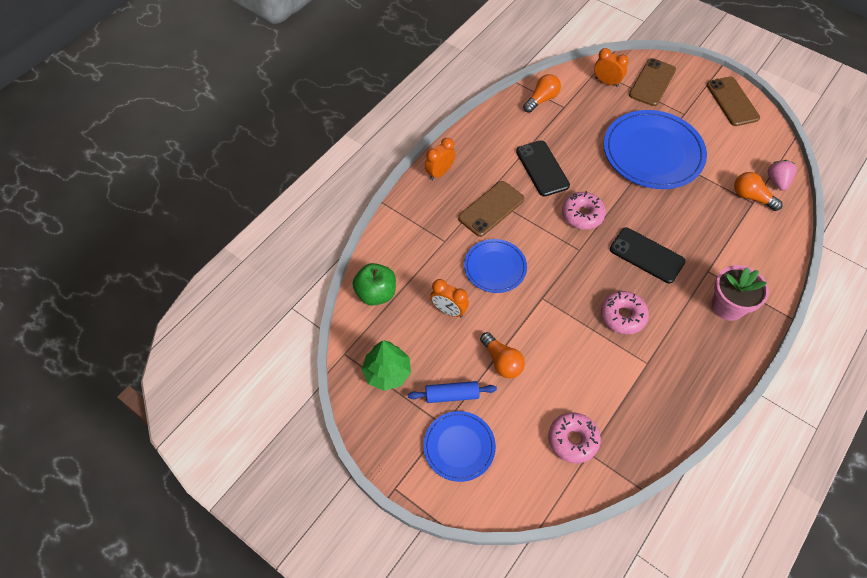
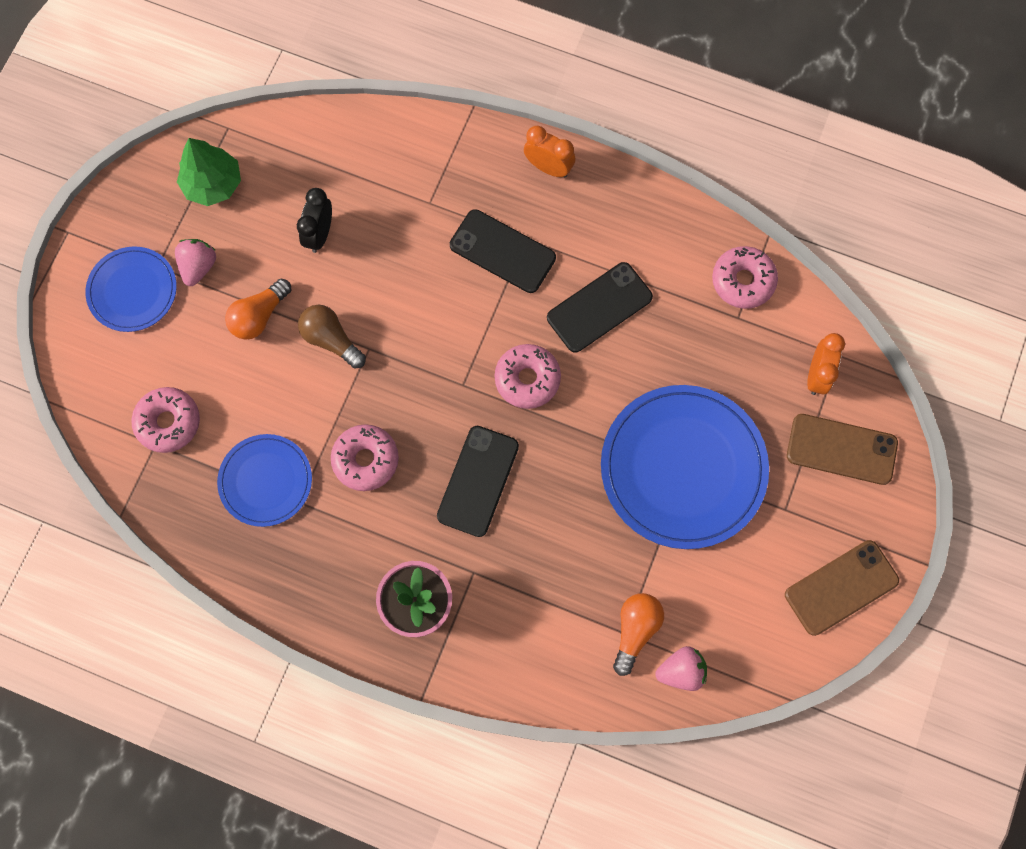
camera: 75 degrees right, 15 degrees up
green apple [353,263,396,306] -> none
blue rolling pin [408,381,497,403] -> pink strawberry [175,239,216,286]
orange clock [430,279,469,317] -> black clock [297,188,332,253]
brown phone [458,181,524,237] -> black phone [450,209,556,293]
blue plate [464,239,527,293] -> blue plate moved to [217,434,312,527]
orange light bulb [523,74,561,113] -> pink donut [712,246,778,309]
none -> brown light bulb [298,305,366,369]

